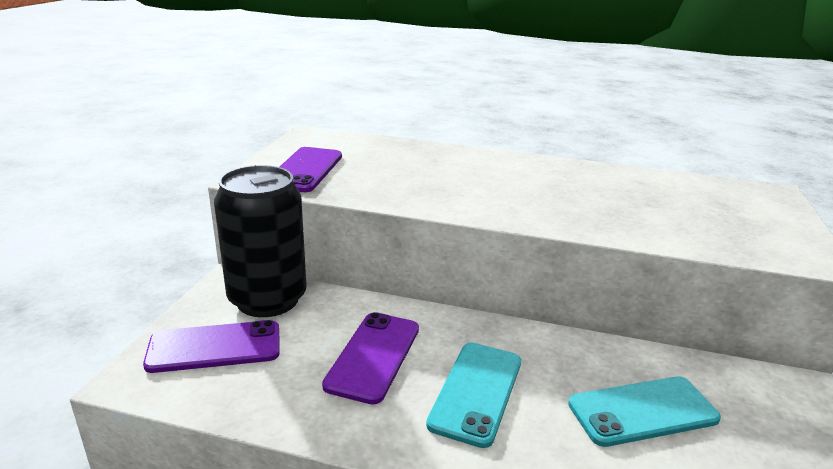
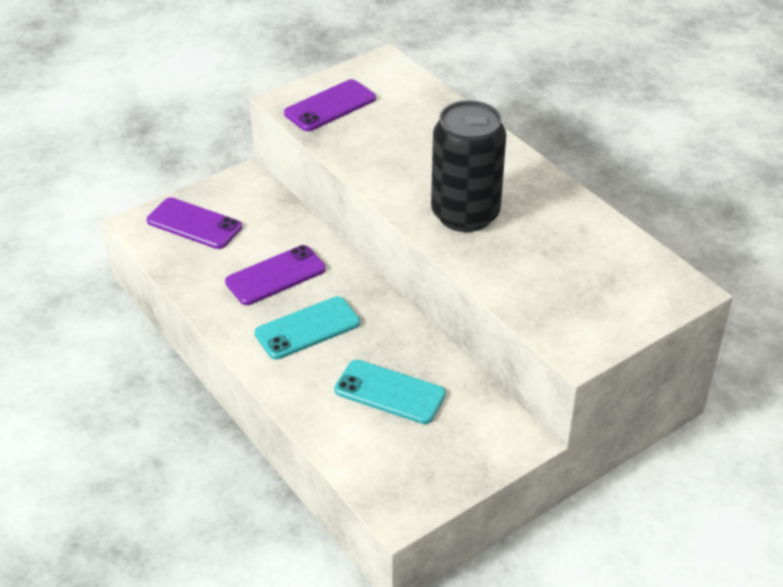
camera: 40 degrees right, 15 degrees up
black can [214,165,307,317] -> black can moved to [431,100,506,232]

